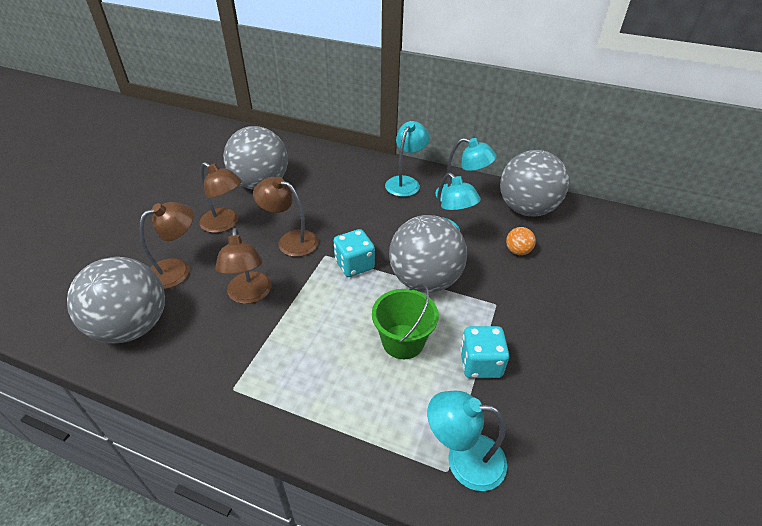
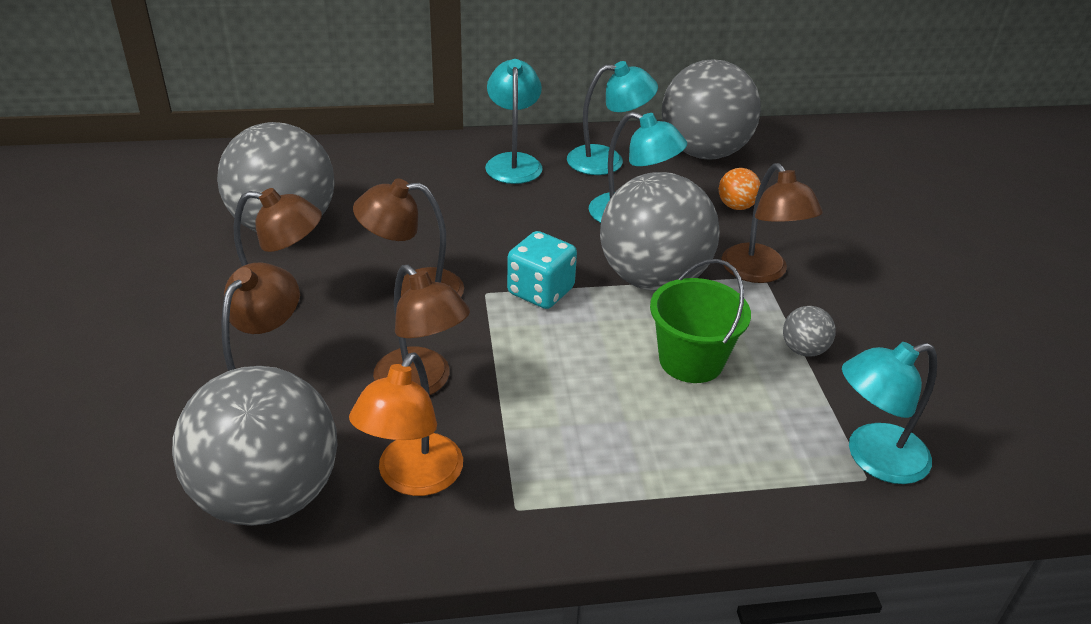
camera: 30 degrees left, 5 degrees down
turquoise dice [460,326,509,378] -> grey ball [783,306,836,357]
none -> orange lamp [349,352,463,496]
none -> brown lamp [722,163,823,283]

